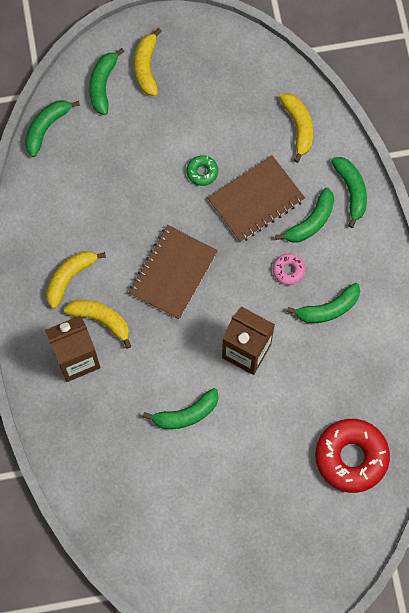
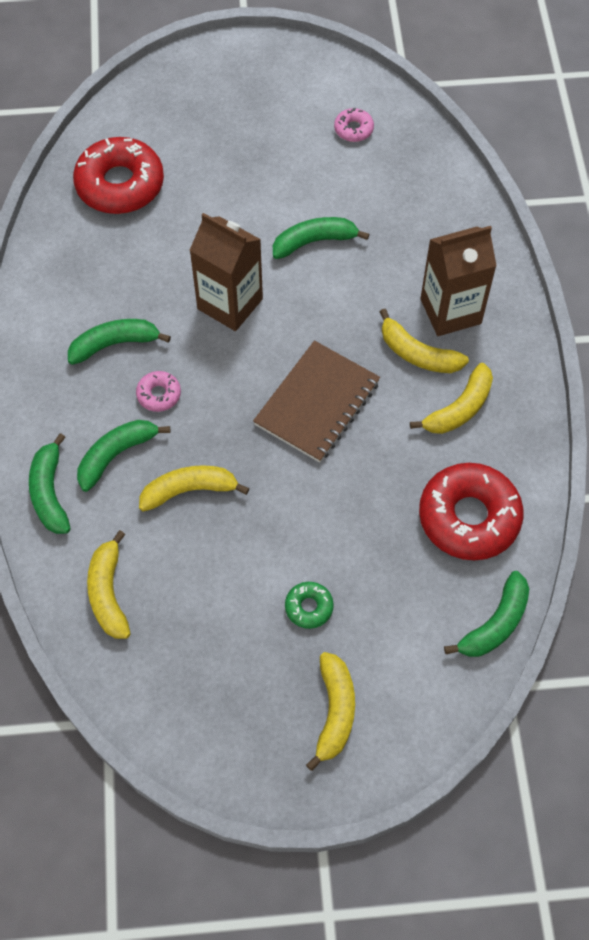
camera: 175 degrees left, 10 degrees down
green banana [89,48,125,115] -> none
green donut [187,155,218,186] -> green donut moved to [285,582,334,629]
brown notebook [208,155,305,243] -> yellow banana [139,465,249,512]
none -> pink donut [334,108,374,142]
none -> red donut [419,463,524,560]

